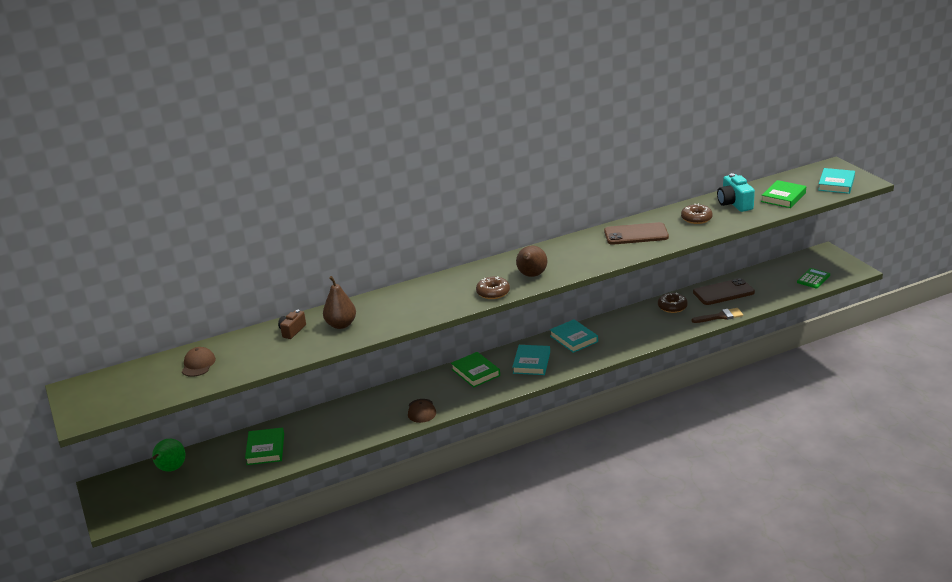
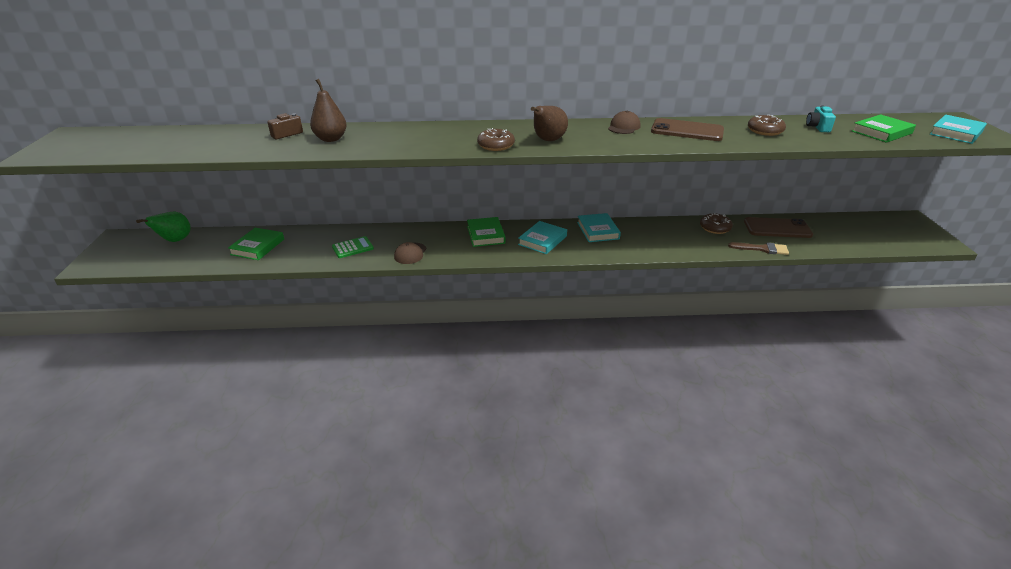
camera: 20 degrees right, 5 degrees up
brown cap [182,347,216,377] -> brown cap moved to [608,111,641,134]
turquoise camera [717,173,755,212] -> turquoise camera [806,105,836,132], size x0.63
green calculator [797,268,830,288] -> green calculator moved to [332,236,374,258]

